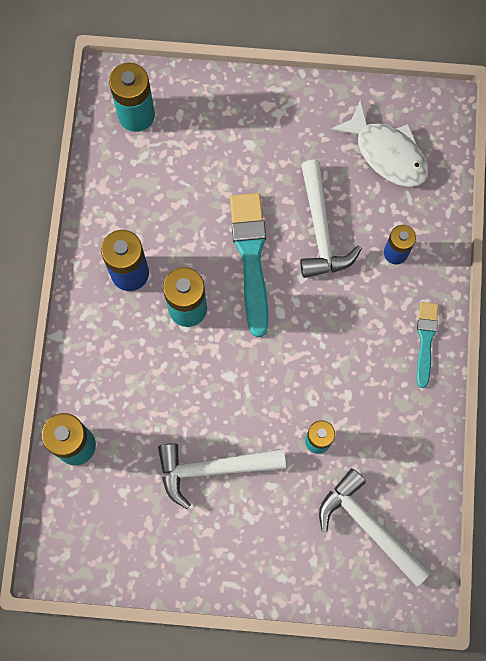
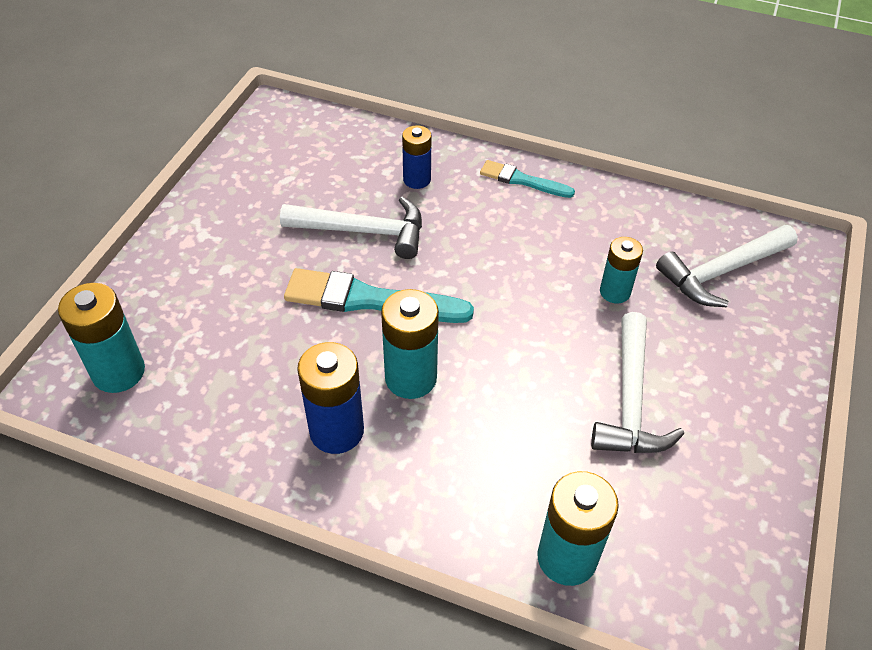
camera: 75 degrees left, 25 degrees down
white fish [330,100,428,187] -> none

